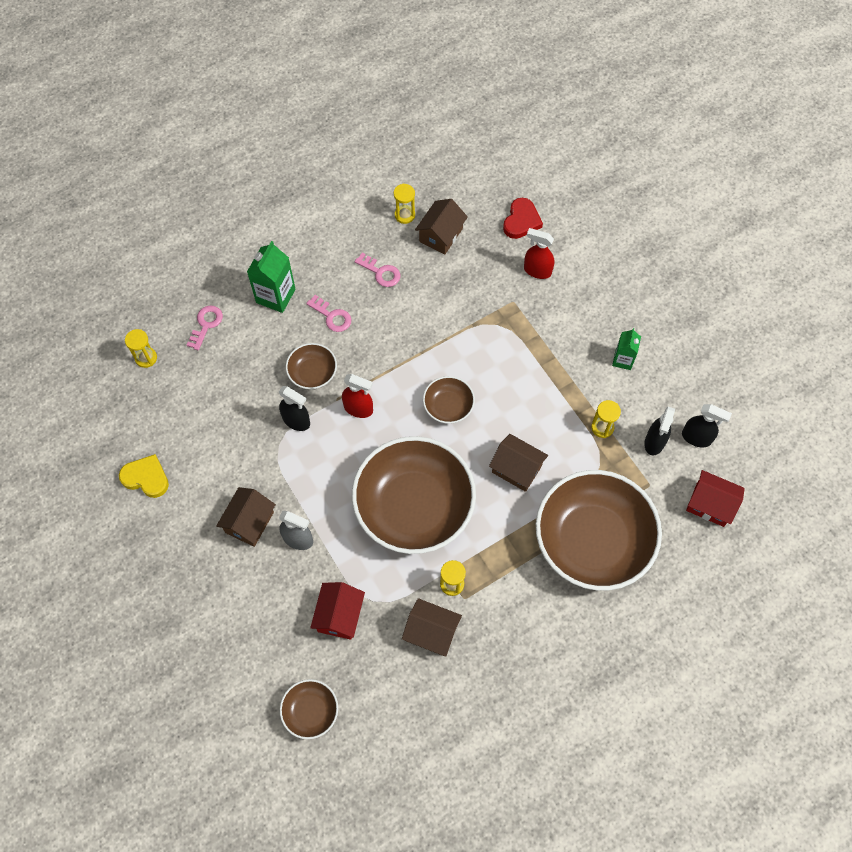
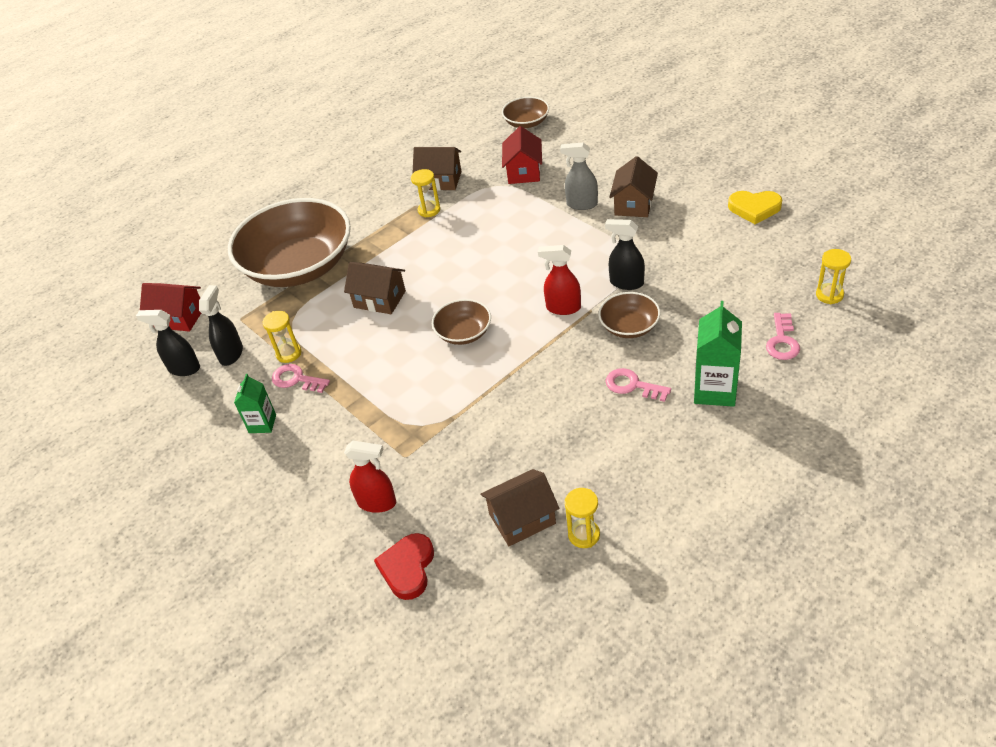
camera: 175 degrees right, 20 degrees down
brown bowl [352,436,476,554] -> none
pink key [354,253,400,287] -> pink key moved to [272,364,330,393]
brown house [415,199,468,254] -> brown house turned 45 degrees clockwise [480,469,559,546]

